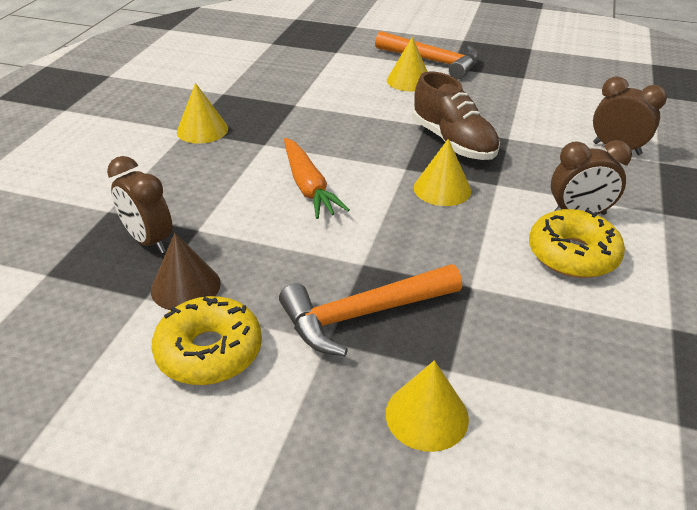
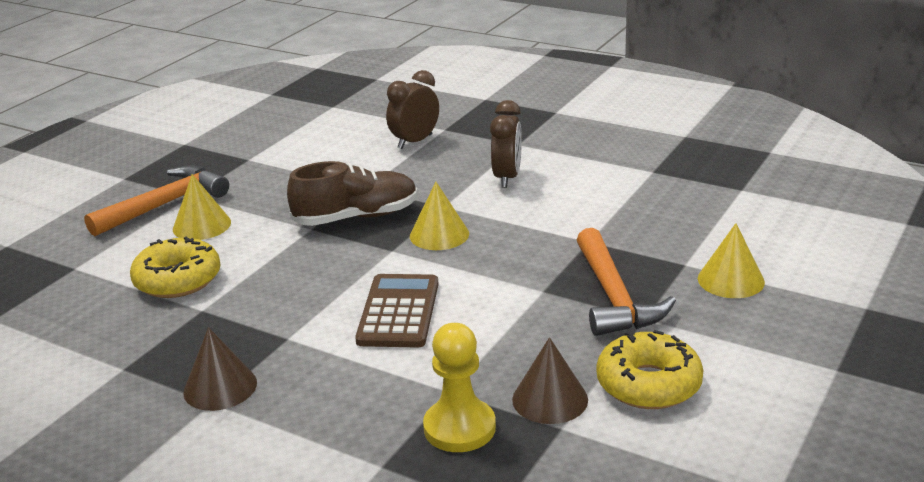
camera: 75 degrees left, 10 degrees down
brown clock [107,156,172,253] -> yellow pawn [423,323,496,452]
yellow cone [177,83,228,144] -> brown cone [183,327,257,411]
orange carrot [284,138,350,219] -> brown calculator [355,274,439,348]
yellow donut [529,209,625,278] -> yellow donut moved to [130,237,221,298]

